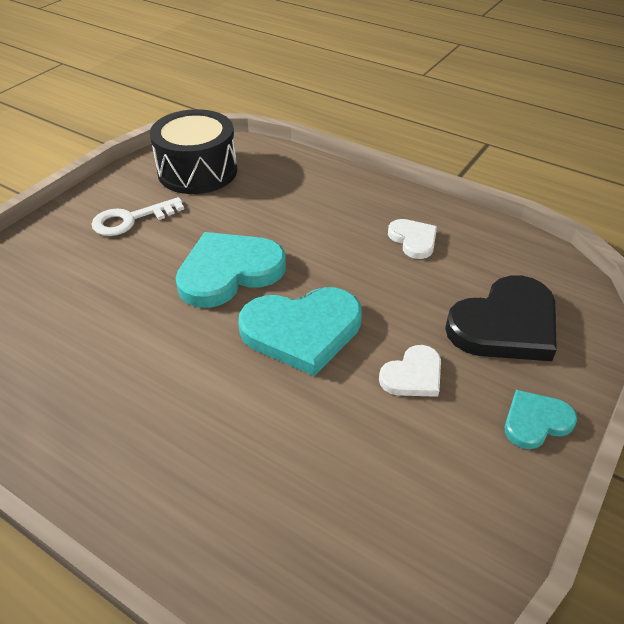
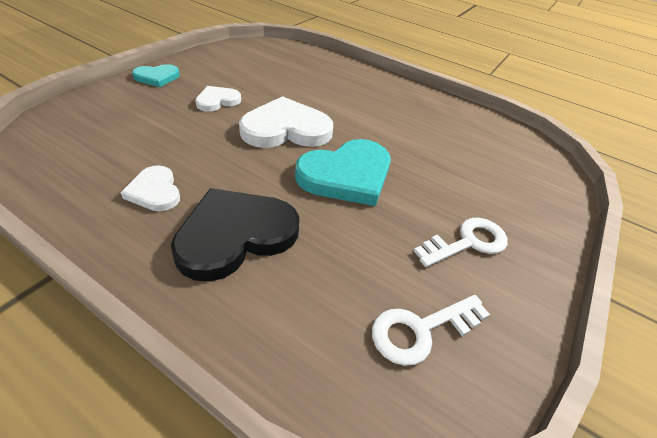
camera: 175 degrees right, 0 degrees up
black drum [150,109,237,194] -> white key [372,295,490,366]
turquoise heart [238,287,362,376] -> white heart [239,96,333,148]
black heart [445,275,557,361] -> black heart moved to [171,188,299,282]

